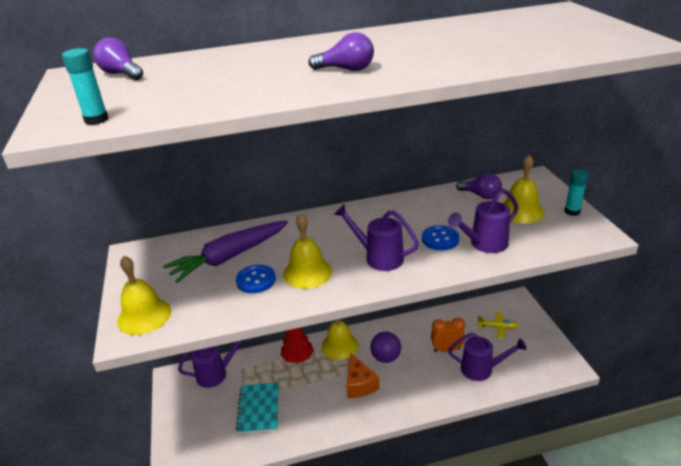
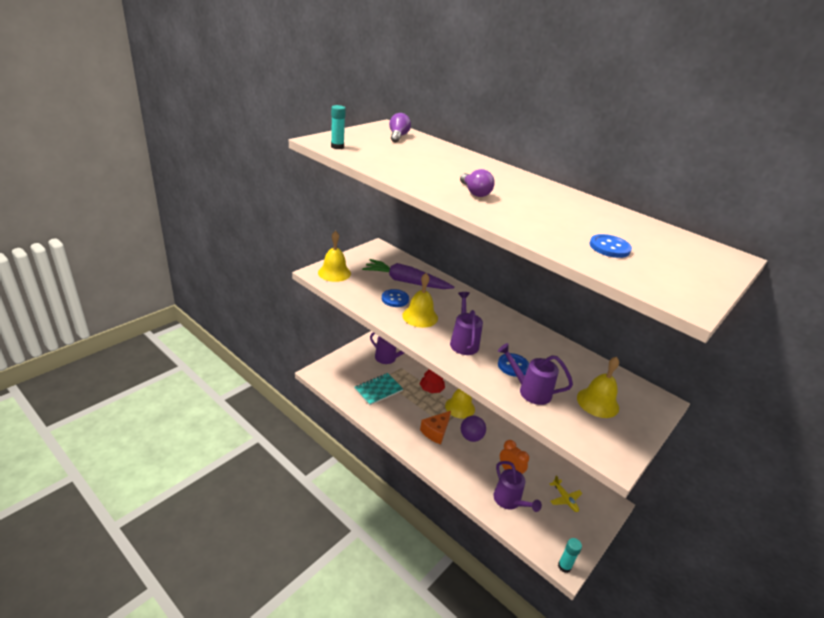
camera: 50 degrees right, 0 degrees up
purple light bulb [456,174,502,199] -> none
turquoise glue stick [564,169,589,216] -> turquoise glue stick moved to [558,538,582,573]
none -> blue button [590,234,632,258]

